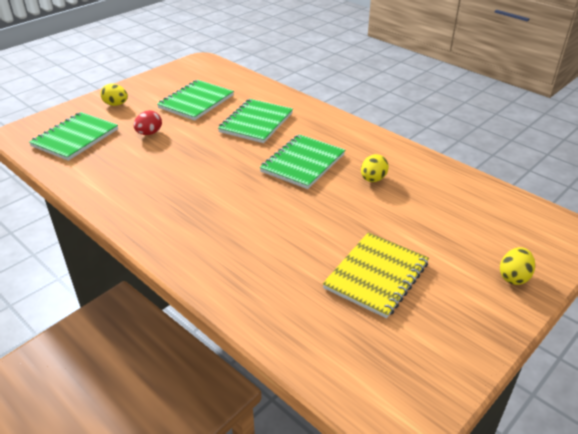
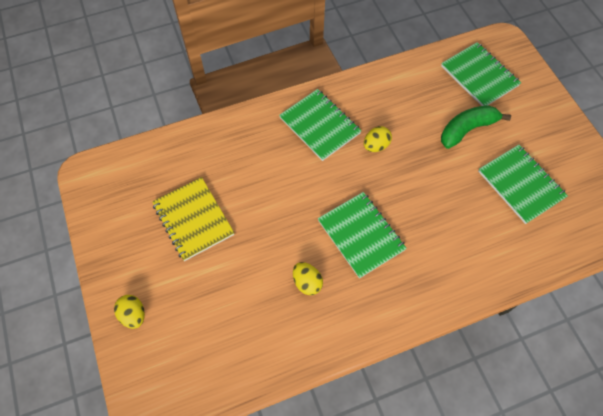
camera: 115 degrees right, 25 degrees up
yellow egg [100,84,128,106] -> yellow egg moved to [364,126,392,152]
red egg [134,110,162,135] -> green banana [441,105,511,149]
green notebook [218,99,293,143] -> green notebook moved to [279,89,362,161]

